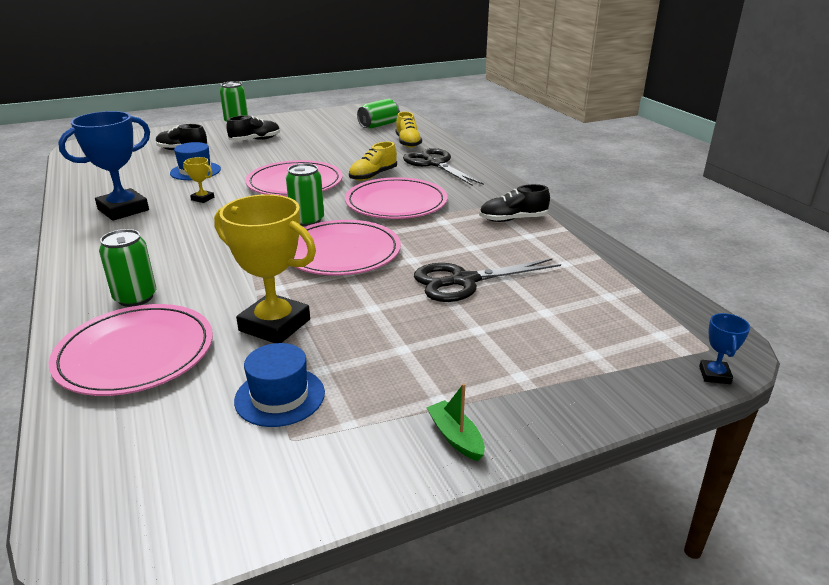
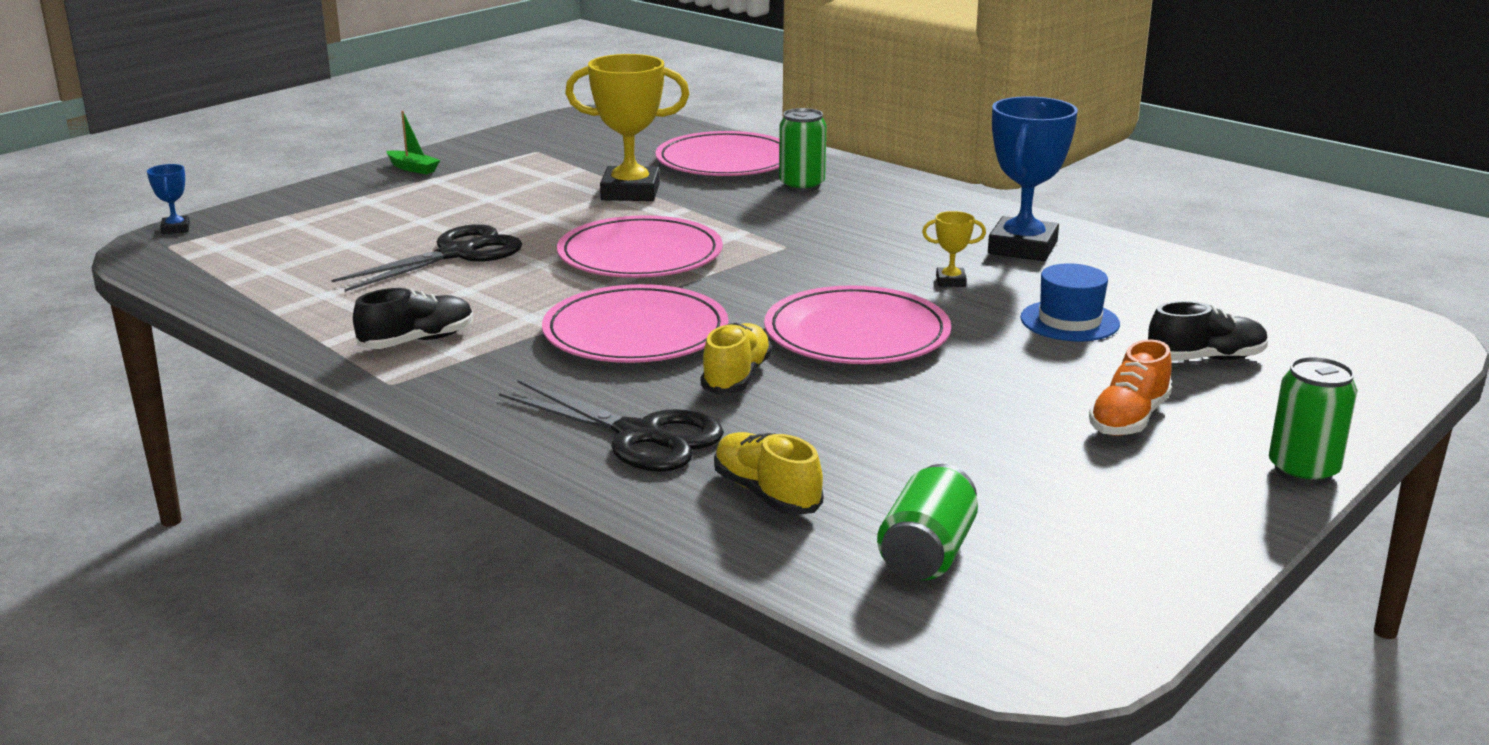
camera: 155 degrees right, 5 degrees down
black shoe [226,115,280,141] -> orange shoe [1089,340,1172,436]
blue hat [234,343,325,427] -> none
green can [286,163,324,226] -> none

